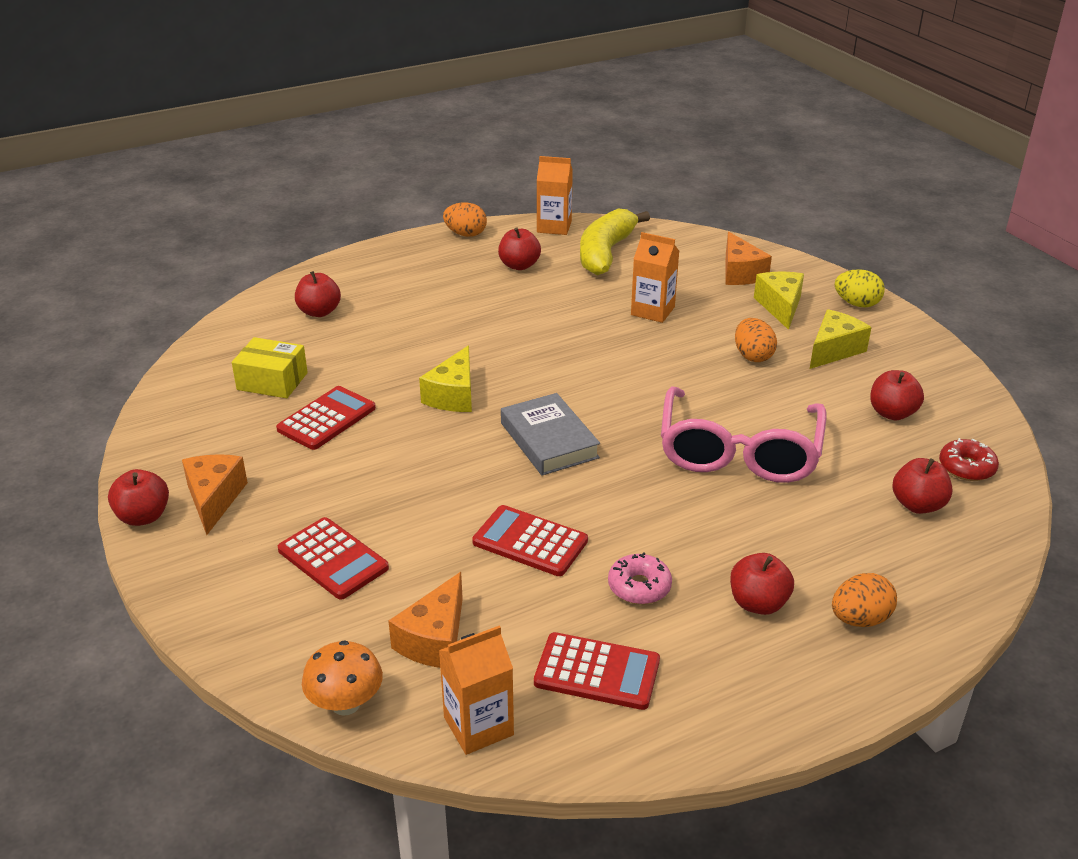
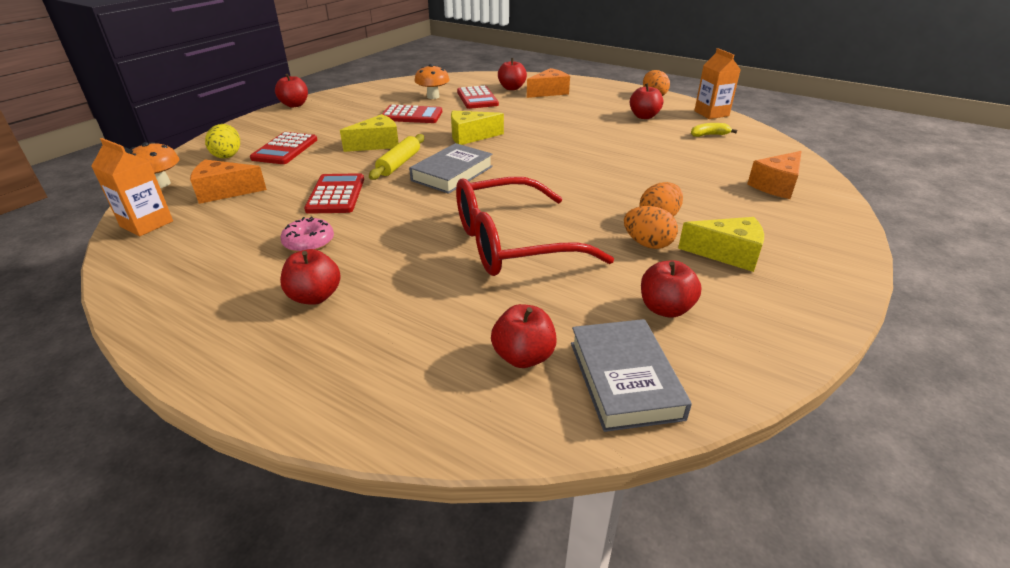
camera: 60 degrees right, 0 degrees up
orange cheese [182,454,248,535] -> orange cheese moved to [527,68,570,98]
yellow box [232,337,308,398] -> orange mushroom [414,64,450,99]
red calculator [534,632,660,710] -> red calculator moved to [457,86,499,109]
yellow banana [580,209,650,275] -> yellow banana [691,123,737,137], size x0.43
orange carton [631,232,679,323] -> none
pink glasses [661,386,826,483] -> red glasses [456,177,614,276]
yellow cheese [754,272,804,330] -> yellow cheese moved to [340,114,399,152]
orange egg [832,573,897,627] -> orange egg moved to [624,206,678,249]
yellow egg [835,269,885,307] -> yellow egg moved to [205,124,240,158]
red donut [939,438,999,481] -> grey book [571,319,692,432]
none -> yellow rolling pin [369,134,424,180]

